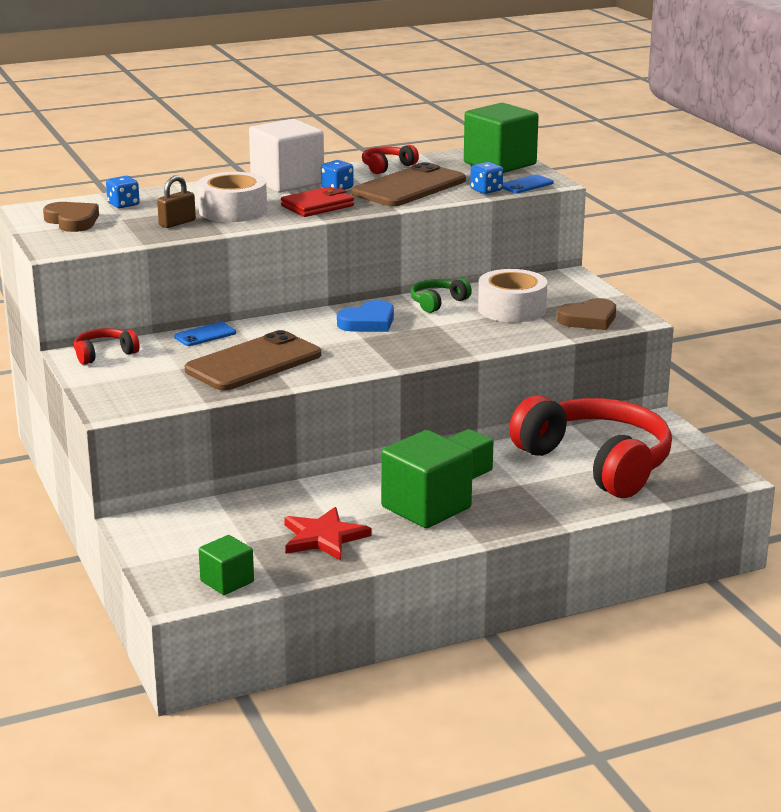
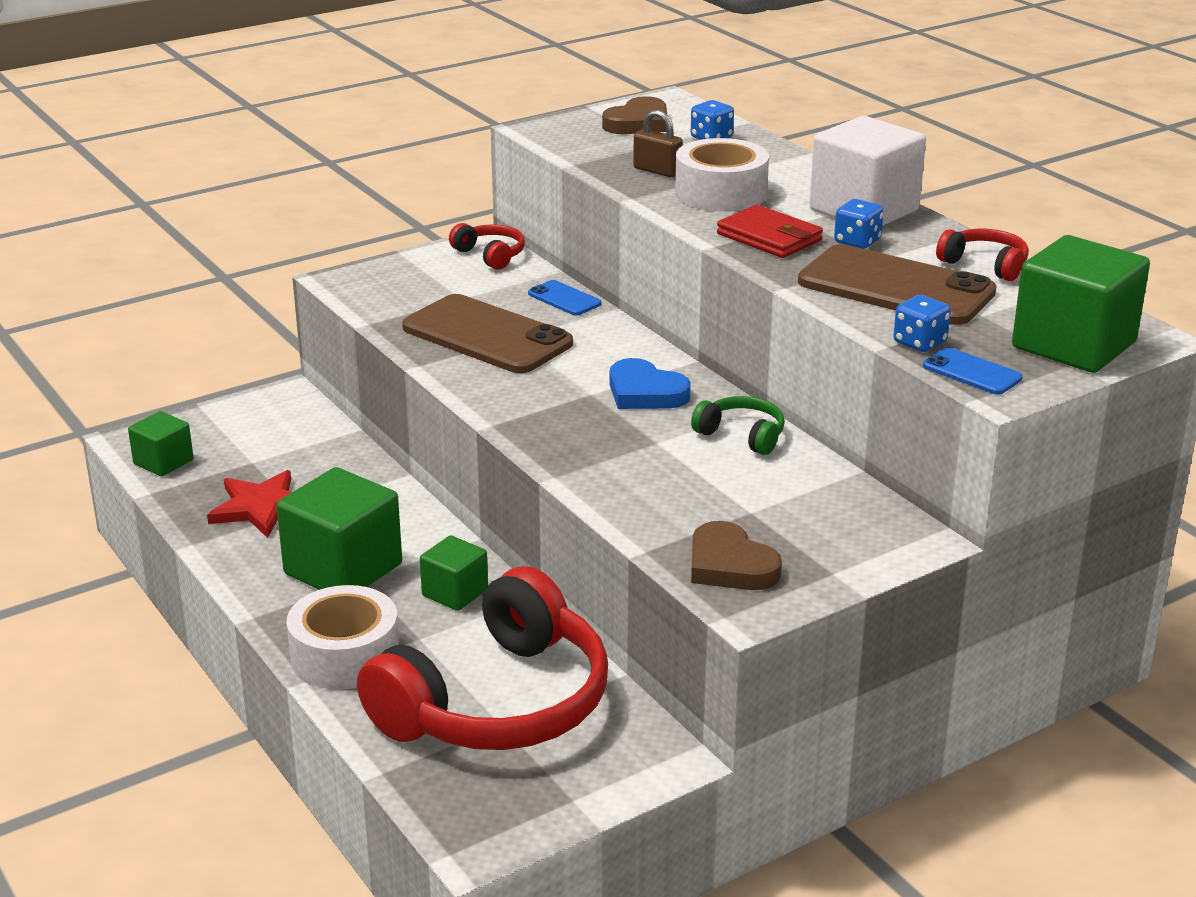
camera: 80 degrees right, 5 degrees up
white tape [478,269,547,322] -> white tape moved to [287,585,399,690]

